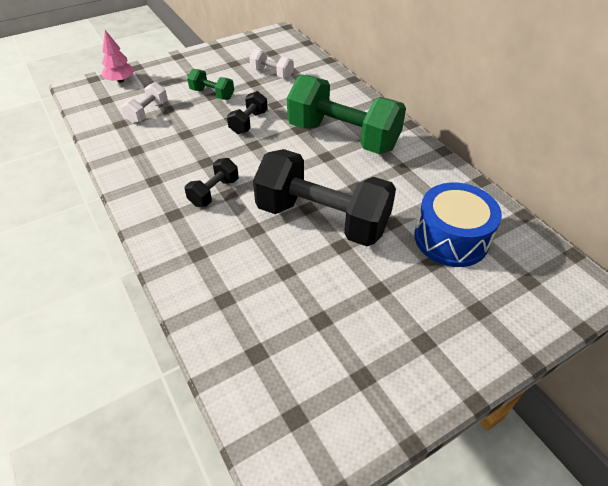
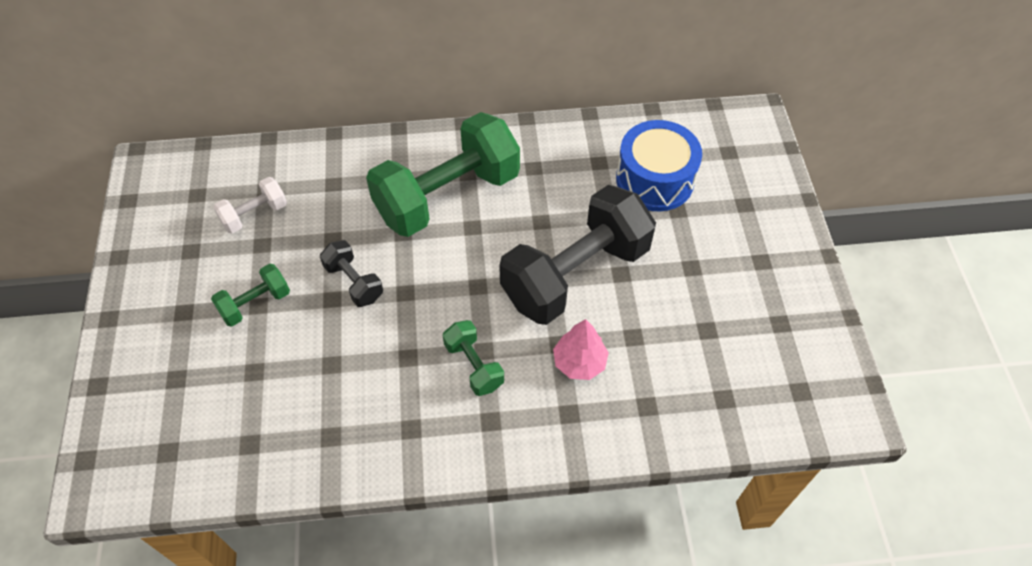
camera: 65 degrees left, 10 degrees up
pink tree [102,30,135,83] -> pink tree moved to [553,319,609,380]
white dumbbell [121,82,168,124] -> none
black dumbbell [185,158,239,207] -> green dumbbell [443,320,504,396]

